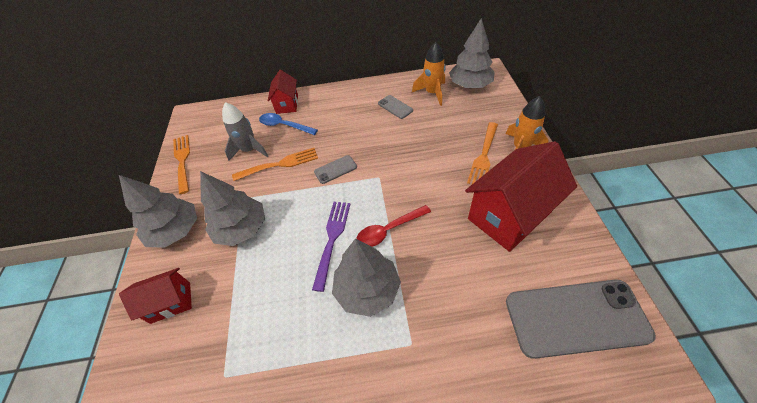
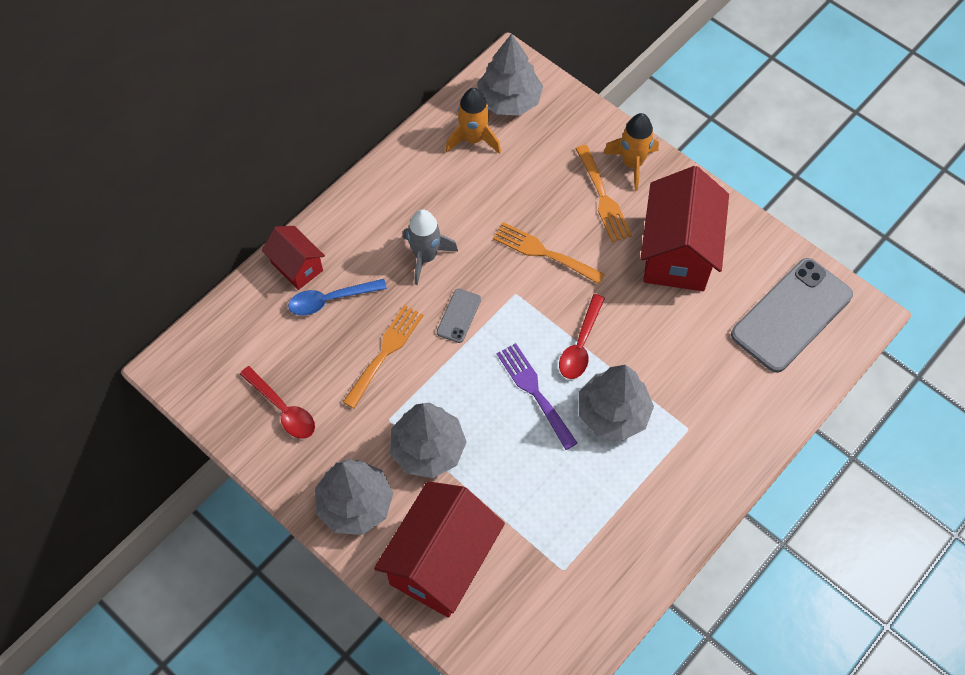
camera: 45 degrees left, 10 degrees up
red house [119,268,192,324] -> red house [374,481,505,618], size x1.87
orange fork [173,135,190,194] -> orange fork moved to [493,222,605,284]
grey rocket [222,102,268,161] -> grey rocket moved to [403,209,458,285]
grey phone [378,95,413,119] -> none
none -> red spoon [240,366,315,439]

